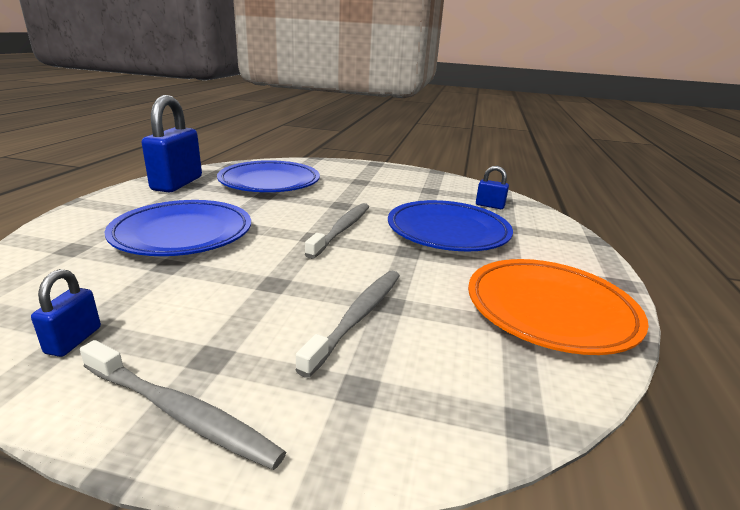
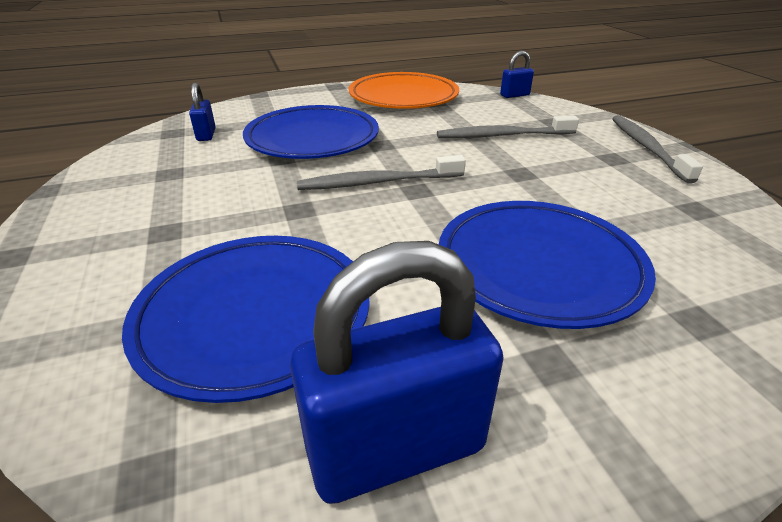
camera: 120 degrees left, 10 degrees up
blue padlock [31,269,101,357] -> blue padlock moved to [500,51,534,98]

